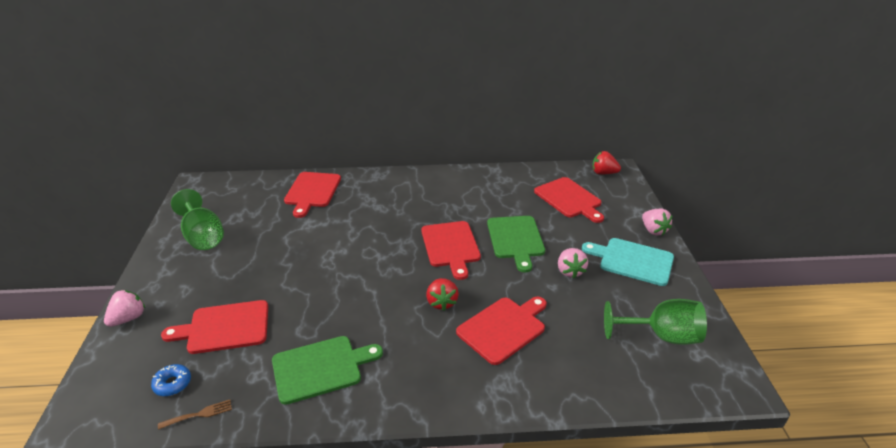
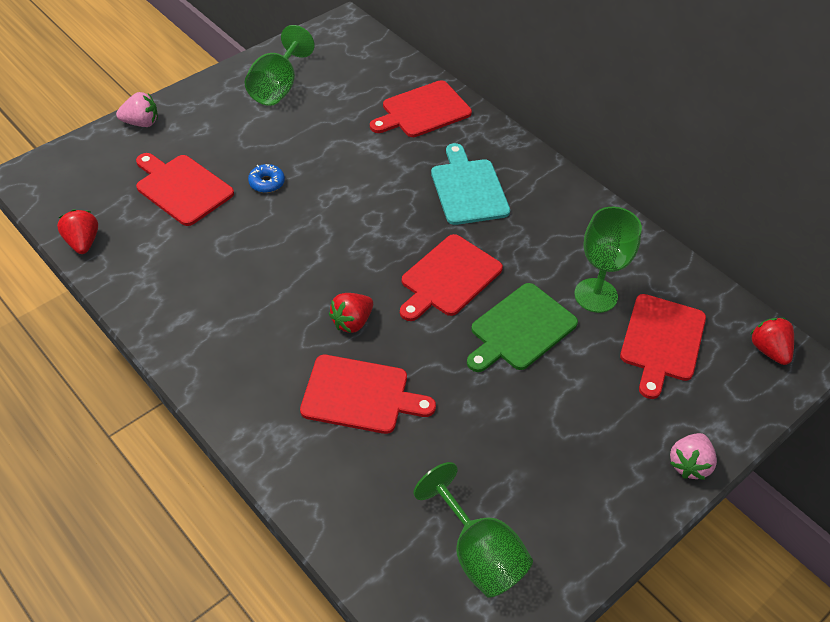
camera: 50 degrees right, 15 degrees up
blue donut [151,364,191,396] -> blue donut moved to [248,164,285,193]
brown fork [158,400,232,430] -> red strawberry [57,209,98,254]
green cutting board [272,336,383,405] -> none
pink strawberry [558,248,588,278] -> none
turquoise cutting board [582,238,674,286] -> turquoise cutting board moved to [431,143,510,225]
none -> green goblet [574,207,642,313]

